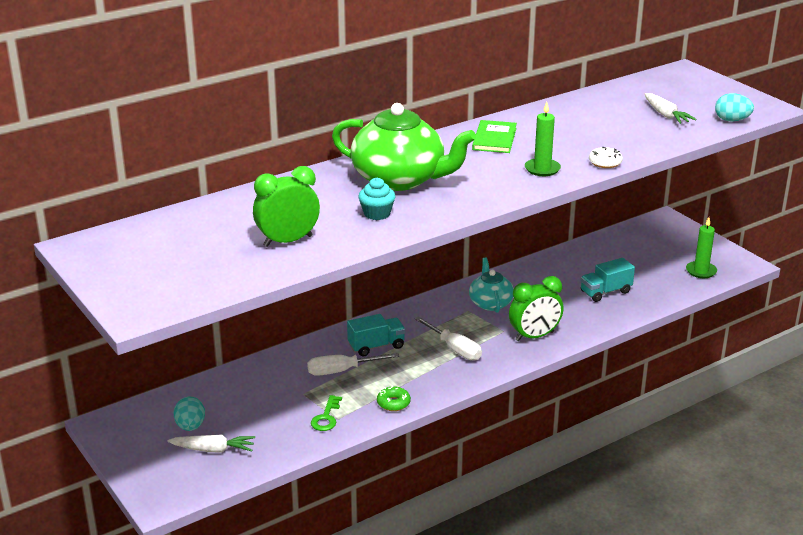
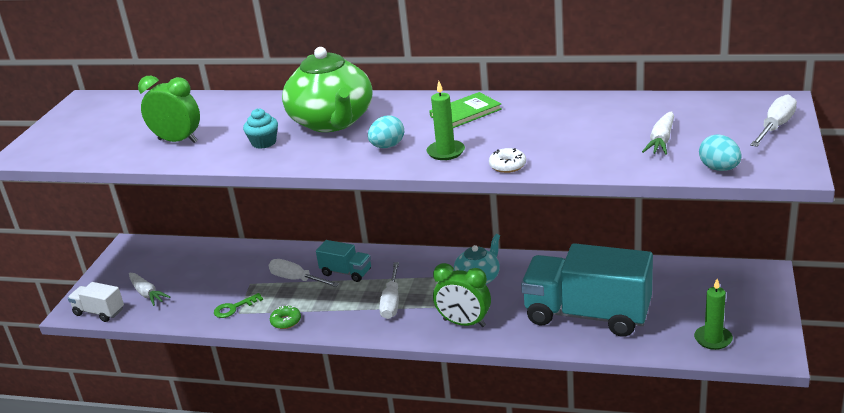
camera: 50 degrees right, 0 degrees up
turquoise egg [174,397,205,431] -> turquoise egg moved to [368,115,404,148]
turquoise truck [580,258,635,302] -> turquoise truck [521,243,653,337], size x2.14
none -> white truck [68,282,124,322]
none -> white screwdriver [750,94,797,147]

